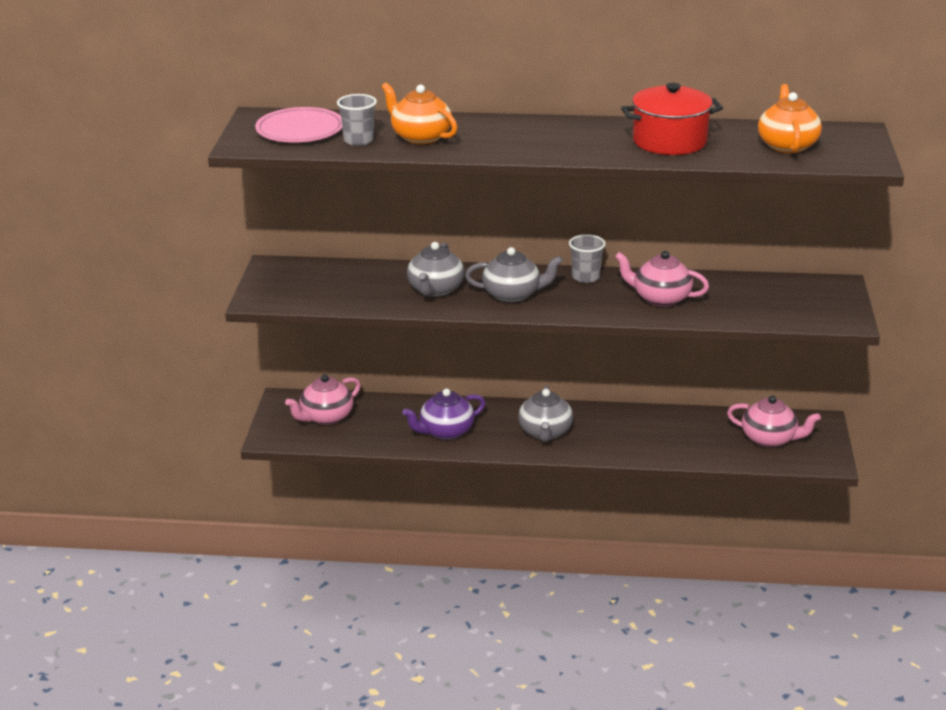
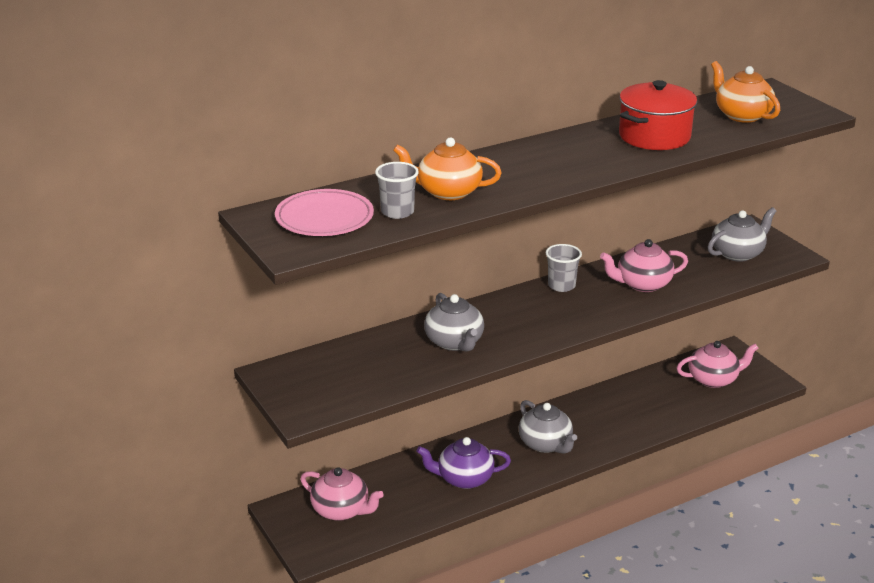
camera: 35 degrees left, 0 degrees up
pink teapot [285,374,361,425] -> pink teapot turned 75 degrees counterclockwise [300,467,384,521]
purple teapot [402,388,486,440] -> purple teapot turned 60 degrees clockwise [417,437,511,489]
grey teapot [465,247,563,303] -> grey teapot moved to [708,207,776,262]

